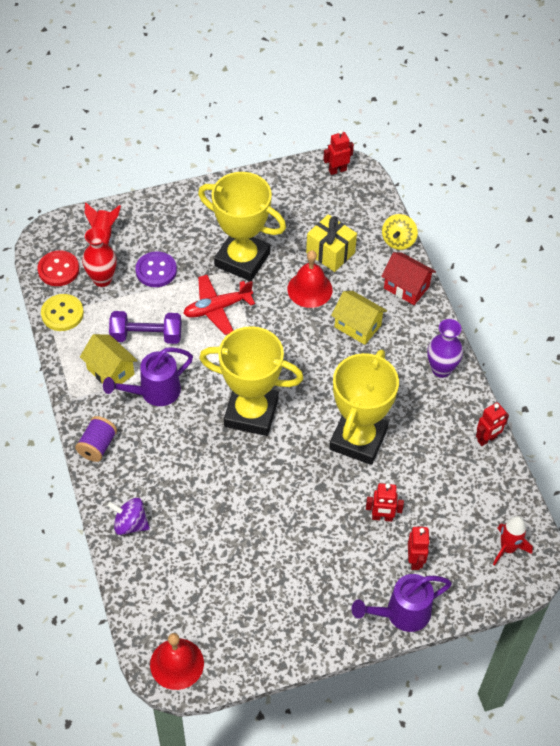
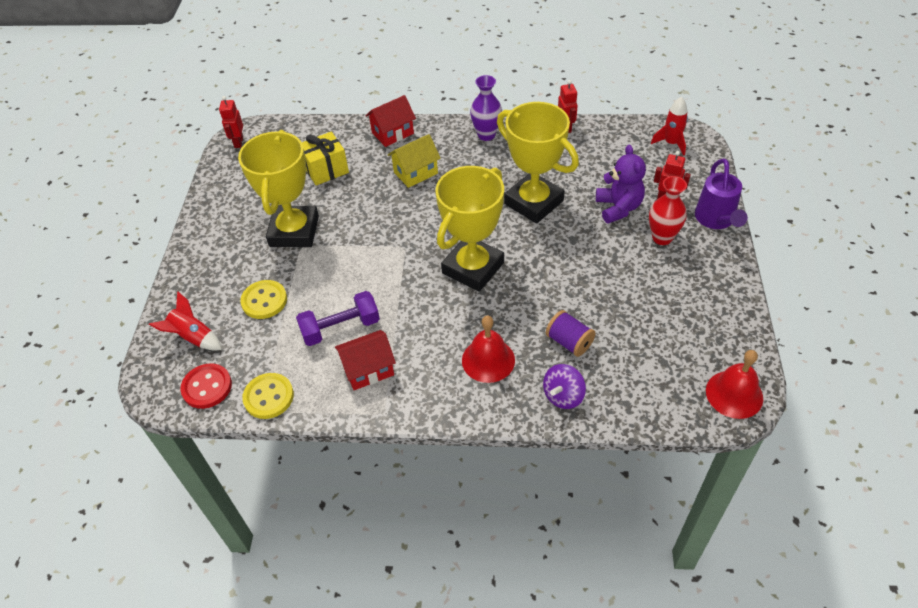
camera: 65 degrees left, 5 degrees down
purple spool [75,416,117,462] -> purple spool moved to [546,310,596,357]
yellow house [80,334,138,390] -> red house [335,330,396,390]
red vase [82,227,117,287] -> red vase moved to [649,176,687,245]
purple watering can [103,347,193,406] -> none
purple dumbbell [109,311,181,344] -> purple dumbbell turned 45 degrees clockwise [296,291,380,346]
purple button [135,251,177,287] -> yellow button [240,280,287,319]
red plane [183,275,255,335] -> none
yellow trophy [198,172,286,281] -> yellow trophy turned 45 degrees counterclockwise [238,130,319,247]
red bell [287,250,332,308] -> red bell moved to [462,315,515,383]
red robot [366,483,404,522] -> purple teddy bear [596,145,646,224]
yellow spinning top [382,214,418,250] -> none

